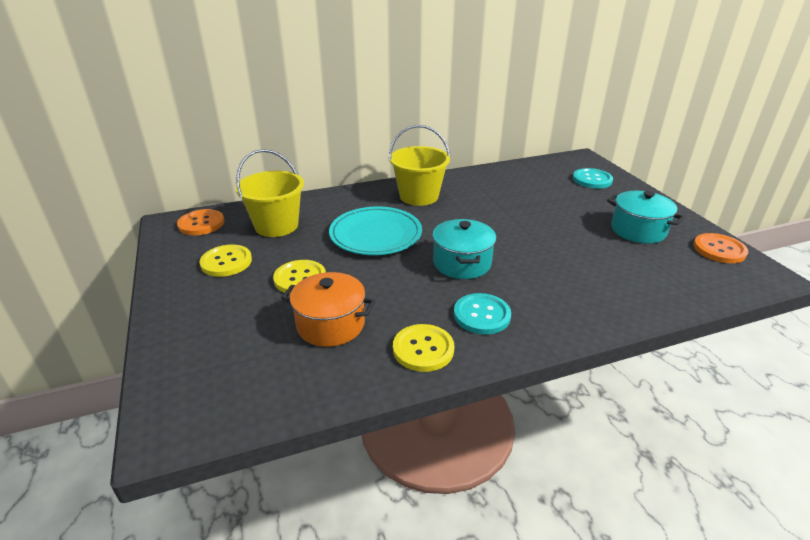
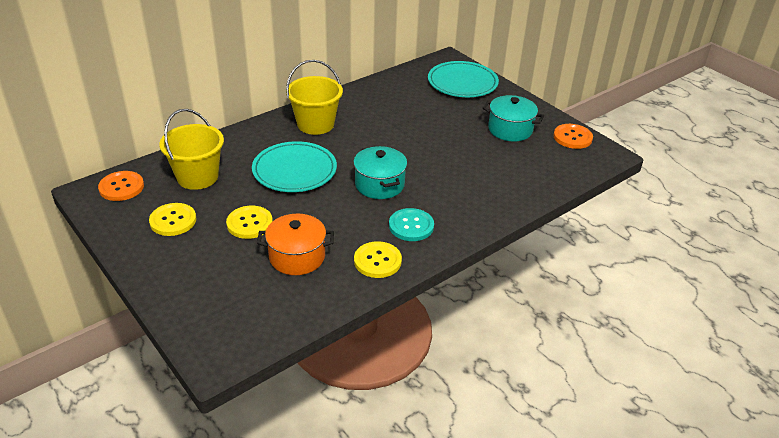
camera: 20 degrees left, 5 degrees up
turquoise button [573,168,613,189] -> turquoise plate [428,61,499,97]

